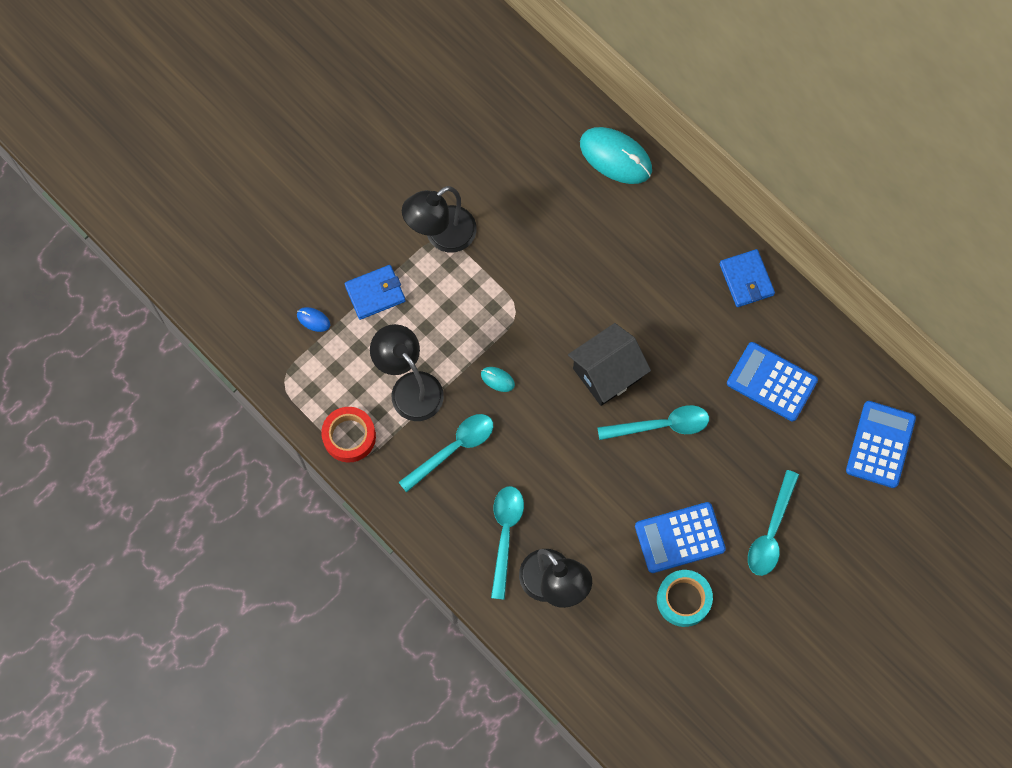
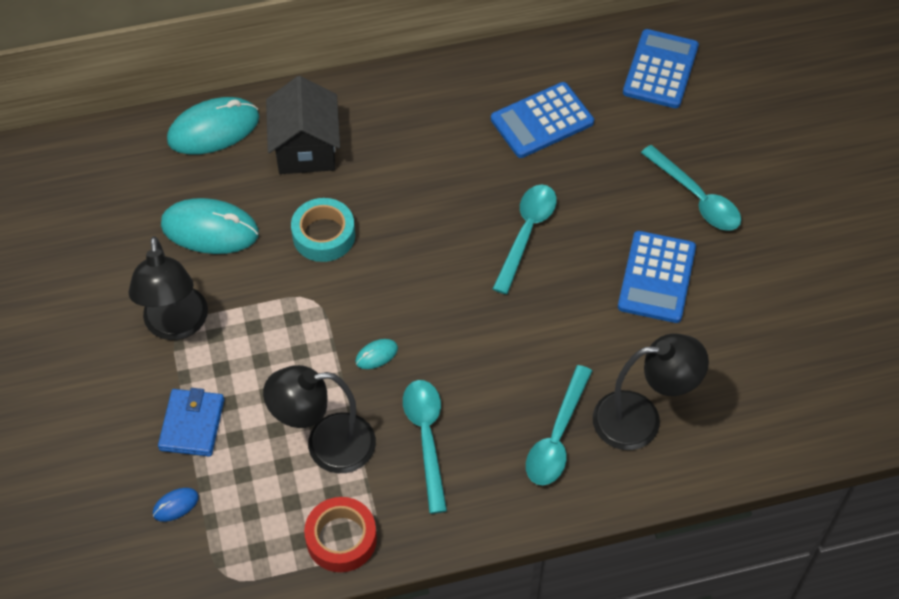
camera: 60 degrees left, 15 degrees down
turquoise spoon [491,486,524,600] -> turquoise spoon turned 105 degrees counterclockwise [526,365,592,485]
black house [568,323,651,406] -> black house moved to [266,76,340,174]
turquoise tape [657,570,713,627] -> turquoise tape moved to [291,198,355,262]
blue wallet [720,249,775,307] -> none
blue calculator [846,401,916,488] -> blue calculator turned 60 degrees clockwise [623,29,699,108]
none -> turquoise mouse [161,198,259,254]

